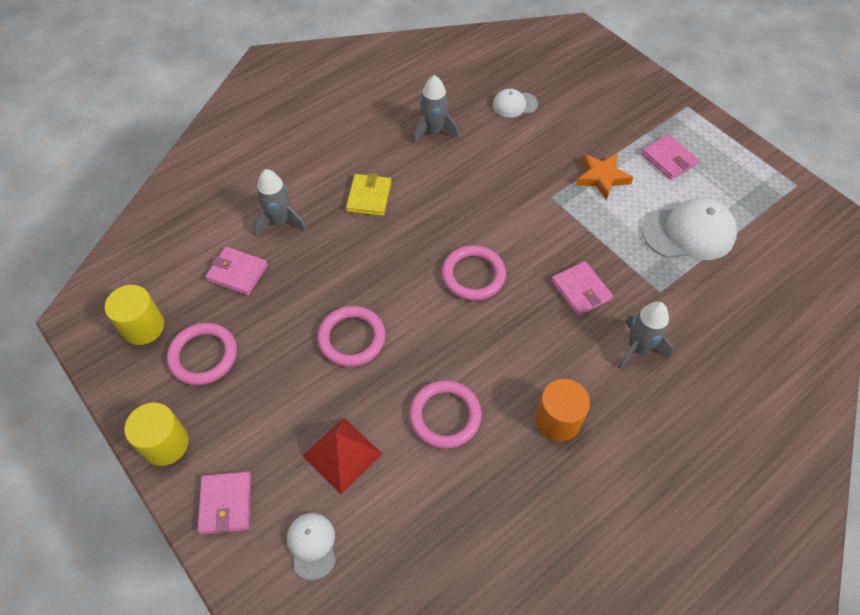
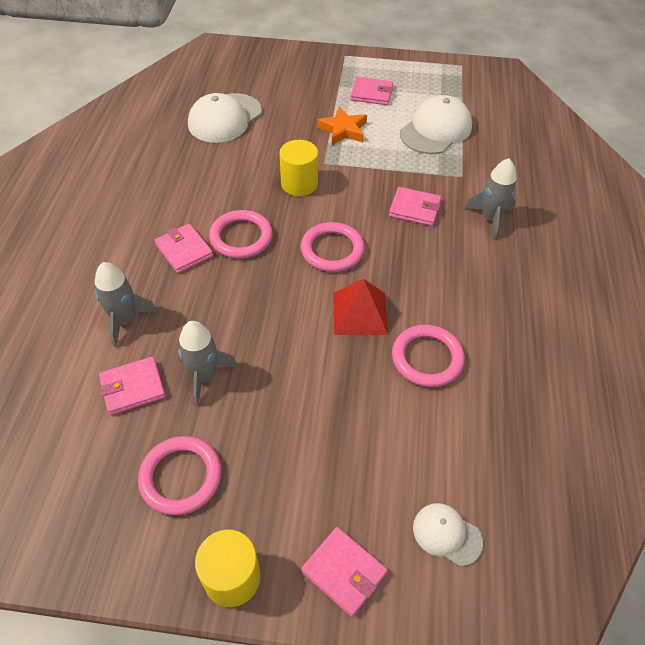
camera: 45 degrees left, 5 degrees down
yellow cylinder [105,285,164,345] -> yellow cylinder moved to [279,140,318,196]
red pyramid [303,418,382,494] -> red pyramid moved to [333,279,388,335]
pink ring [317,306,386,367] -> pink ring moved to [209,210,273,259]
yellow wallet [346,173,392,216] -> pink wallet [154,224,213,273]
grey rocket [413,75,459,144] -> grey rocket moved to [178,321,238,407]
white cap [493,89,538,117] -> white cap [188,93,262,143], size x1.83
orange cylinder [536,379,590,441] -> none

